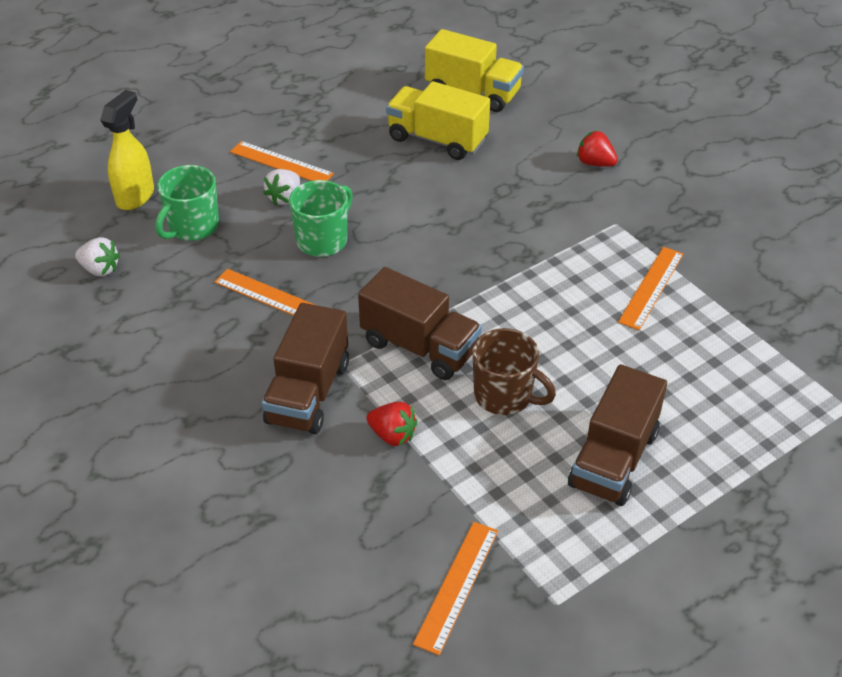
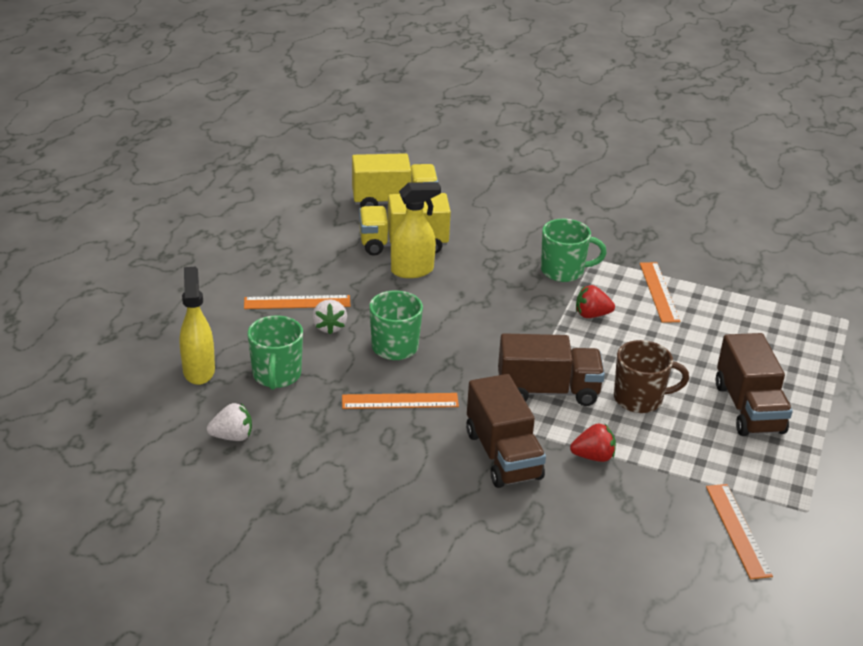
camera: 35 degrees left, 10 degrees down
red strawberry [577,130,618,167] -> red strawberry moved to [576,285,615,318]
none -> yellow spray bottle [391,182,441,278]
none -> green mug [541,219,607,282]

